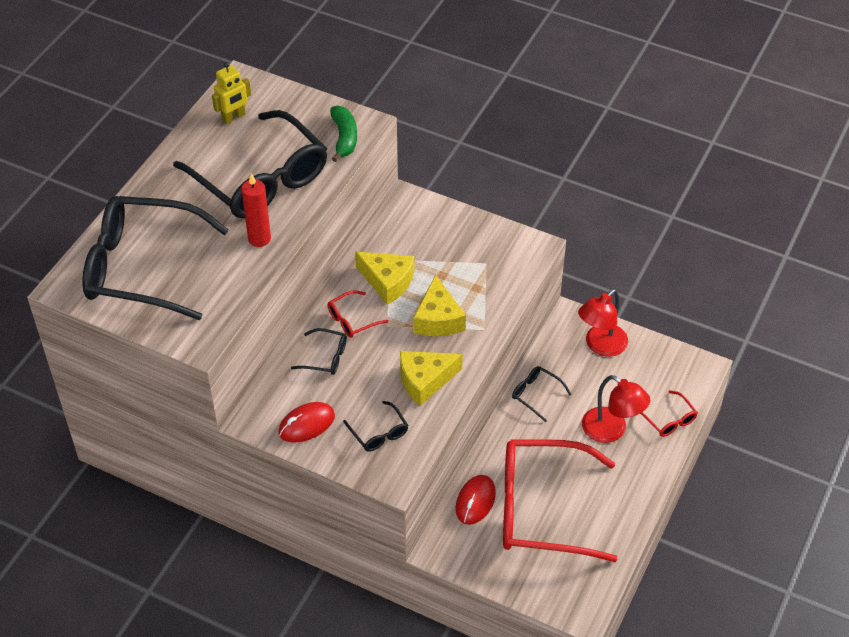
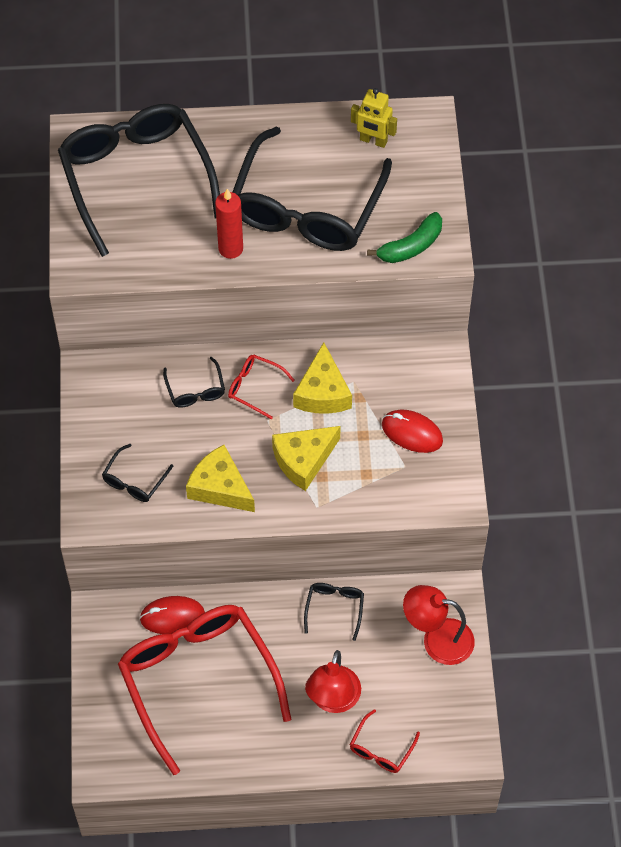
camera: 60 degrees right, 10 degrees up
red mouse [278,402,335,443] -> red mouse moved to [382,410,443,453]

